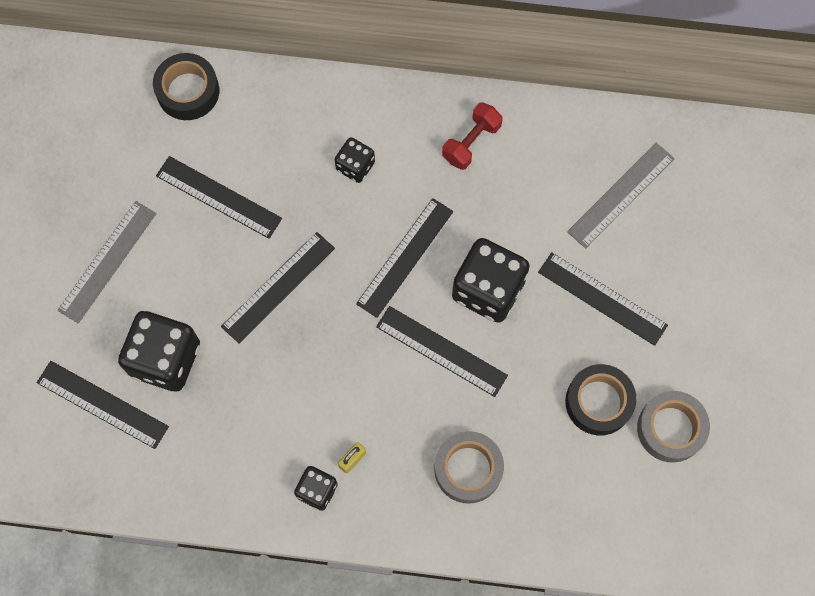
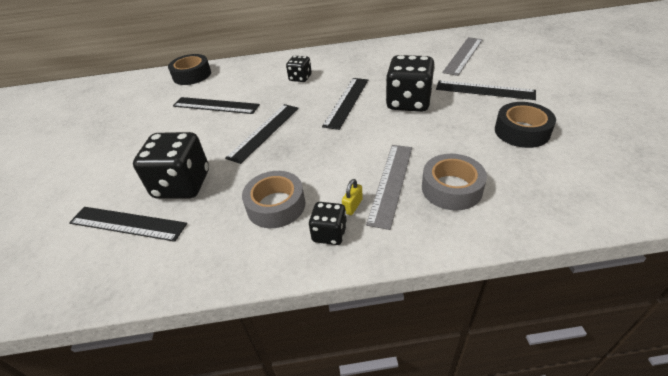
camera: 10 degrees left, 30 degrees down
grey ruler [57,201,157,324] -> grey ruler moved to [366,145,412,230]
black ruler [376,306,508,397] -> none
red dumbbell [442,102,503,170] -> none
grey tape [637,391,710,463] -> grey tape moved to [242,171,305,228]

